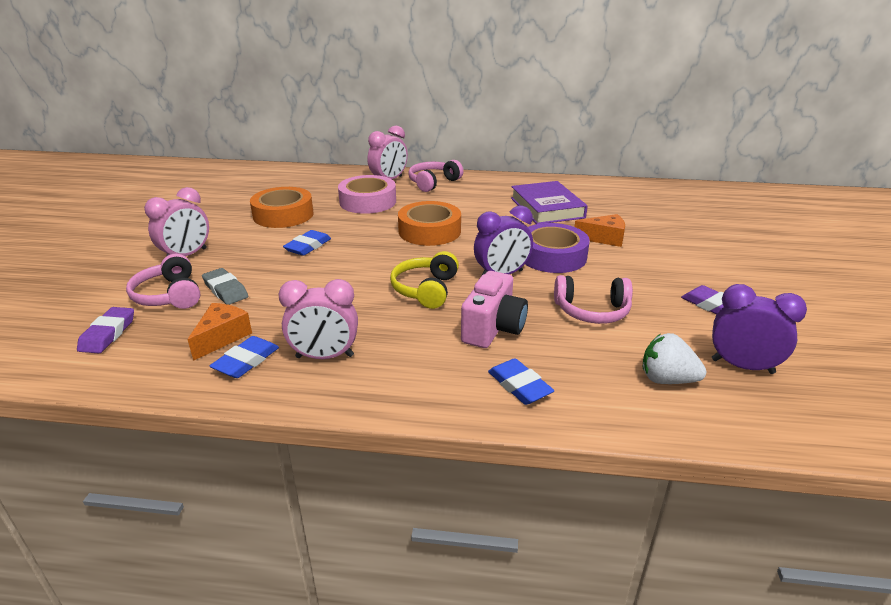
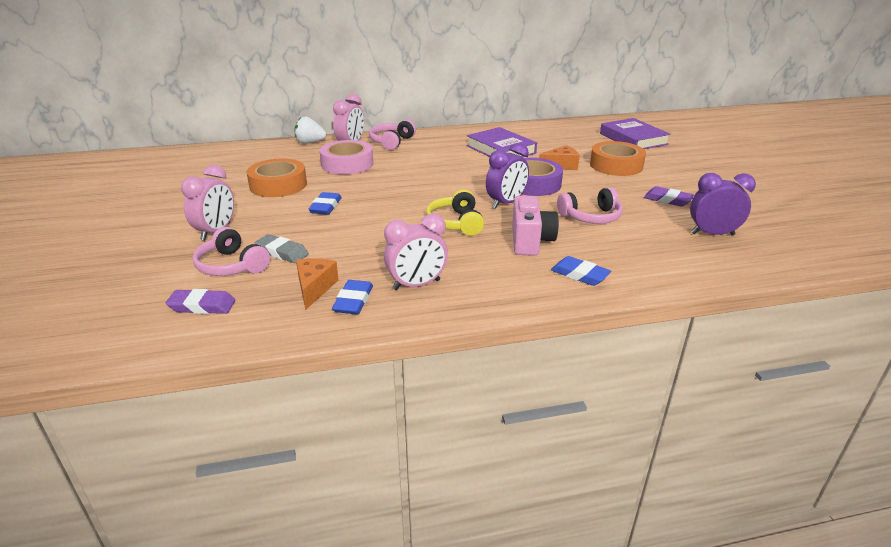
camera: 20 degrees left, 0 degrees up
purple eraser [77,307,134,353] -> purple eraser turned 75 degrees counterclockwise [166,289,236,314]
orange tape [398,201,461,246] -> orange tape moved to [590,141,646,176]
white strawberry [643,333,706,384] -> white strawberry moved to [295,116,326,144]
none -> purple book [600,118,671,149]

